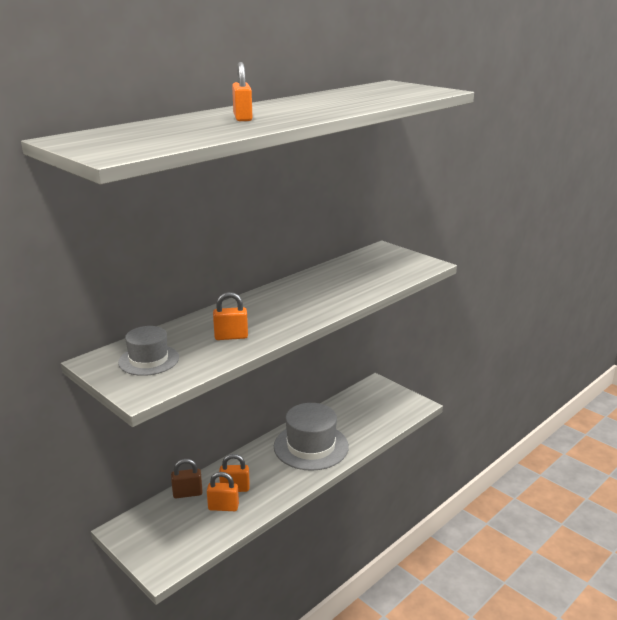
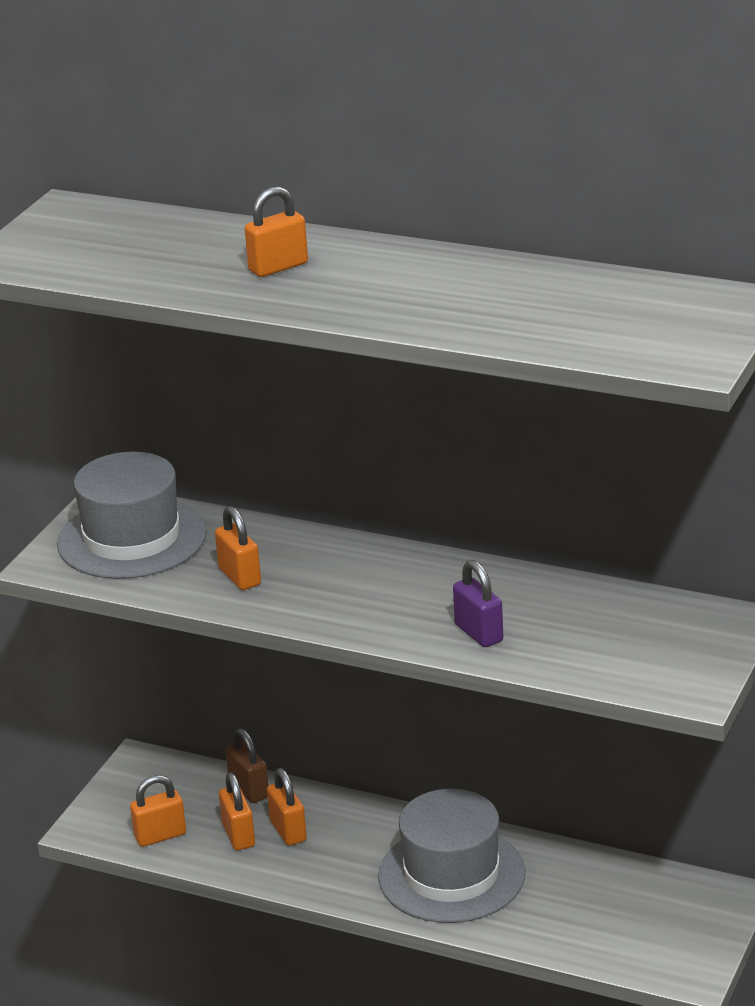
camera: 70 degrees right, 5 degrees up
grey hat [118,326,179,376] -> grey hat [57,452,207,579], size x1.67
none -> orange padlock [130,775,186,847]
none -> purple padlock [453,560,503,647]

